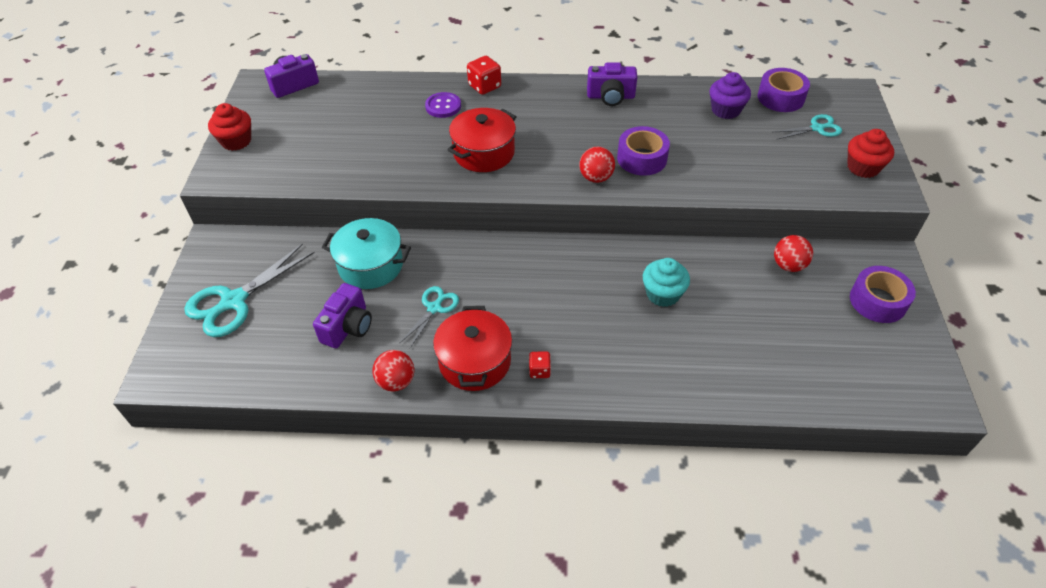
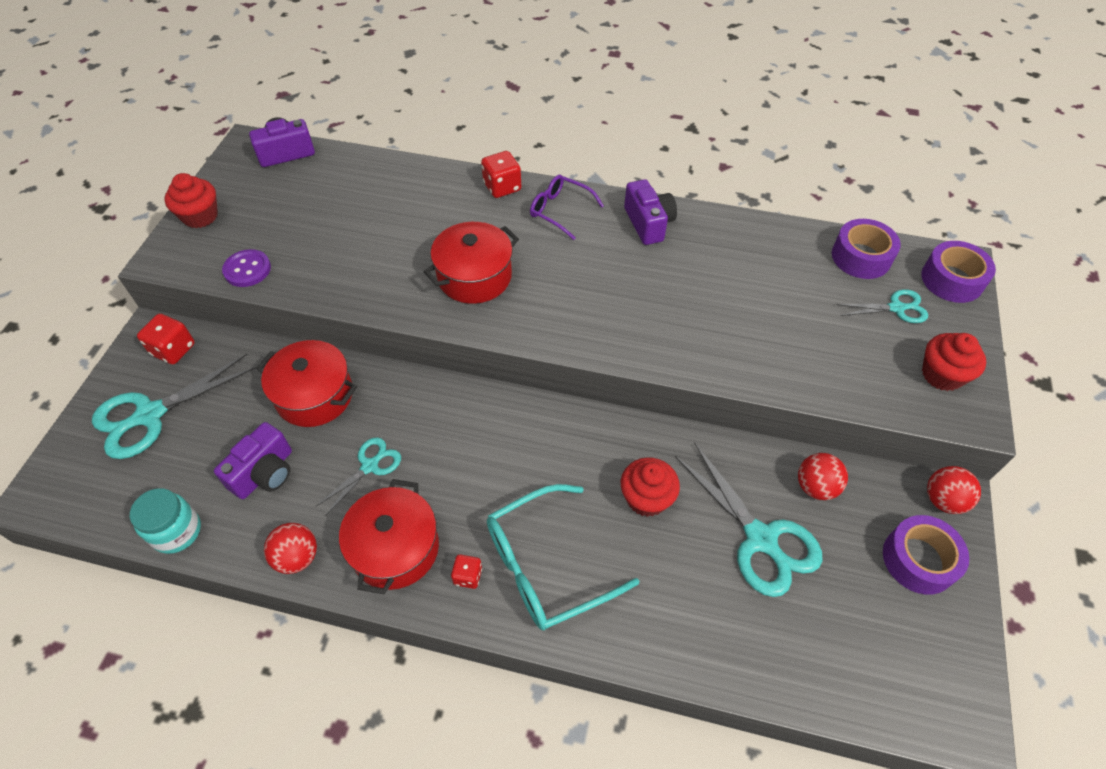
camera: 10 degrees right, 5 degrees up
turquoise pot [322,218,411,289] -> red pot [256,340,357,427]
purple button [425,92,461,118] -> purple button moved to [222,249,271,287]
red ball [579,147,615,183] -> red ball moved to [927,466,981,514]
purple camera [587,62,637,106] -> purple camera turned 120 degrees counterclockwise [624,179,677,245]
purple tape [617,126,670,176] -> purple tape moved to [921,241,996,303]
turquoise cupcake [643,258,690,307] -> red cupcake [621,457,680,517]
purple cupcake [710,72,751,119] -> none
none -> turquoise jar [130,488,201,554]
none -> red dice [137,314,195,364]
none -> turquoise glasses [487,484,639,631]
none -> purple glasses [530,175,604,240]
none -> turquoise scissors [675,442,823,597]

